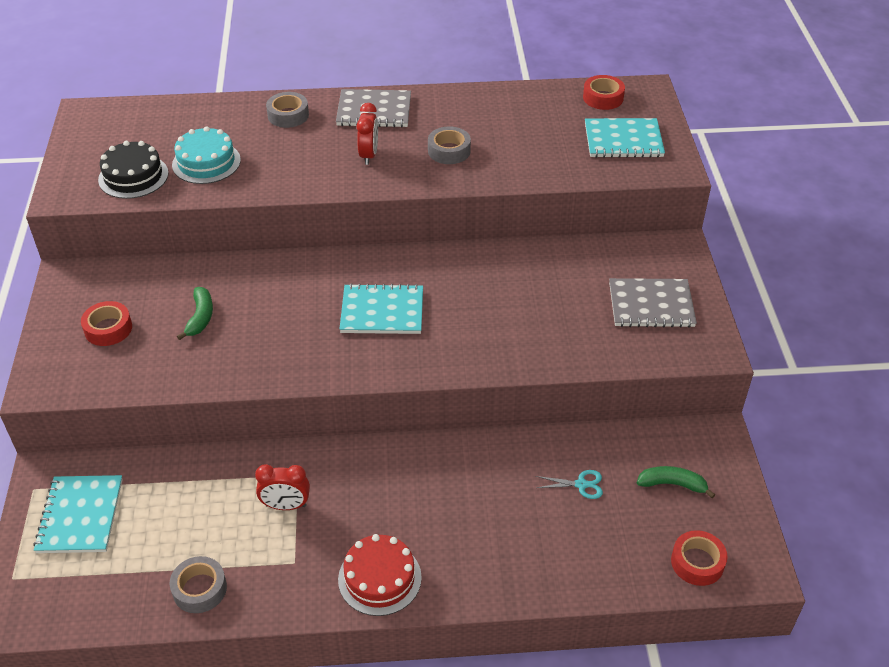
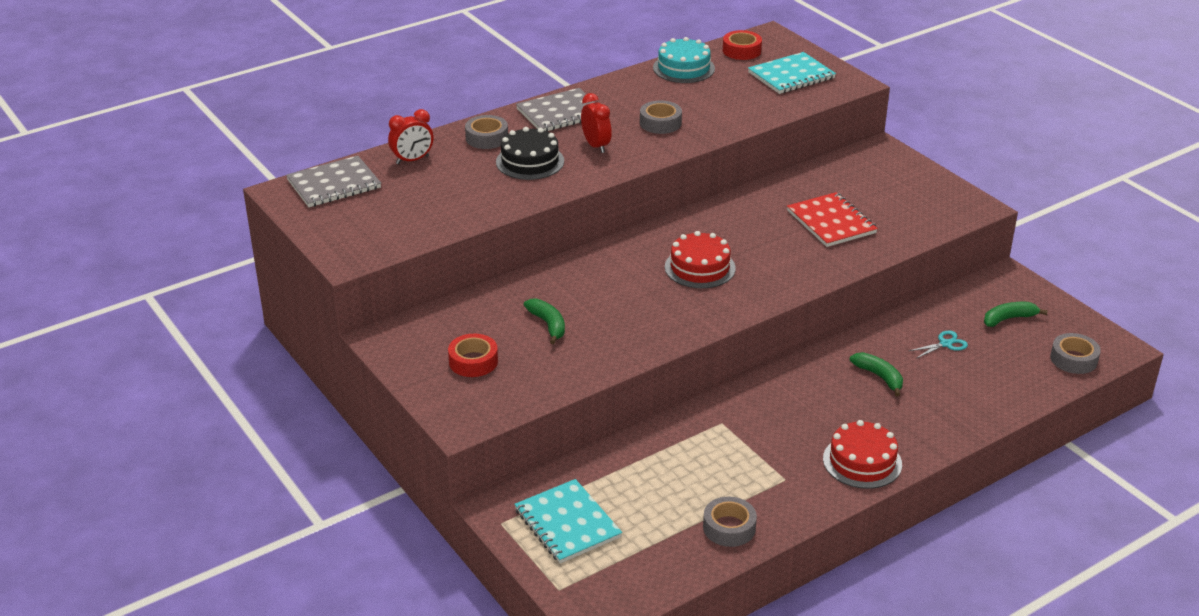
camera: 30 degrees left, 10 degrees down
black cake [98,141,169,199] -> black cake moved to [496,127,564,180]
turquoise cake [172,126,241,184] -> turquoise cake moved to [653,37,715,83]
red clock [255,464,310,510] -> red clock moved to [388,109,433,164]
turquoise notebook [339,283,423,334] -> red cake [665,231,736,288]
grey notebook [609,278,697,328] -> grey notebook moved to [286,156,381,207]
red tape [671,530,728,586] -> grey tape [1050,333,1101,374]
none -> red notebook [787,192,878,247]
none -> green banana [850,352,903,397]

